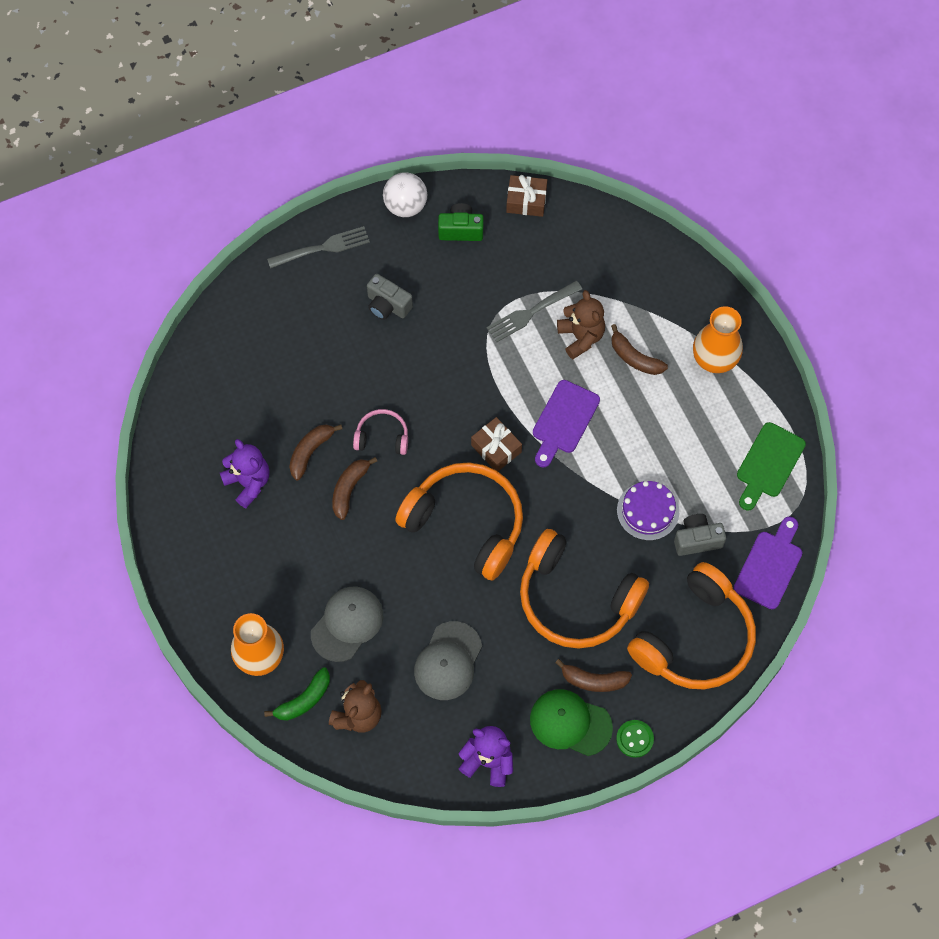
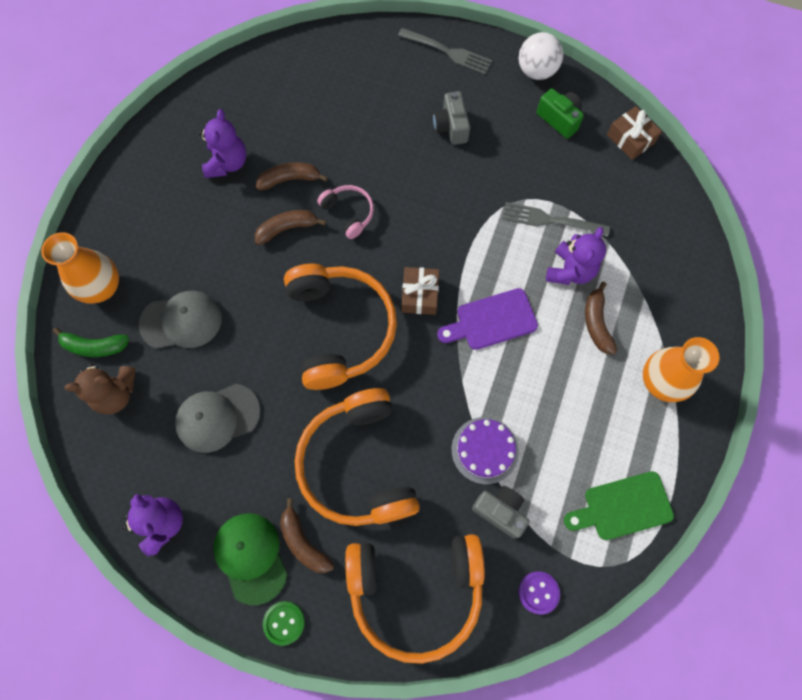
camera: 45 degrees right, 5 degrees up
brown teddy bear [557,290,605,359] -> purple teddy bear [546,227,606,285]
purple cutting board [734,517,802,609] -> purple button [518,571,560,615]

